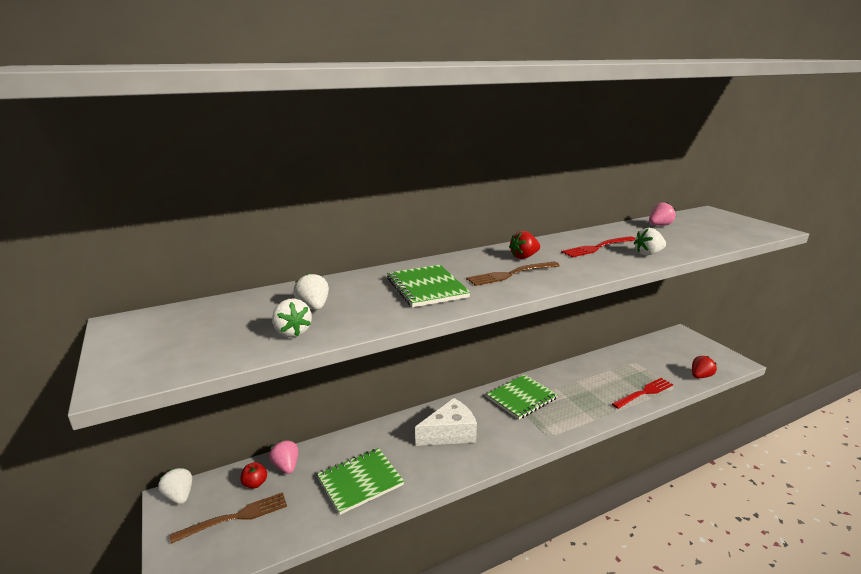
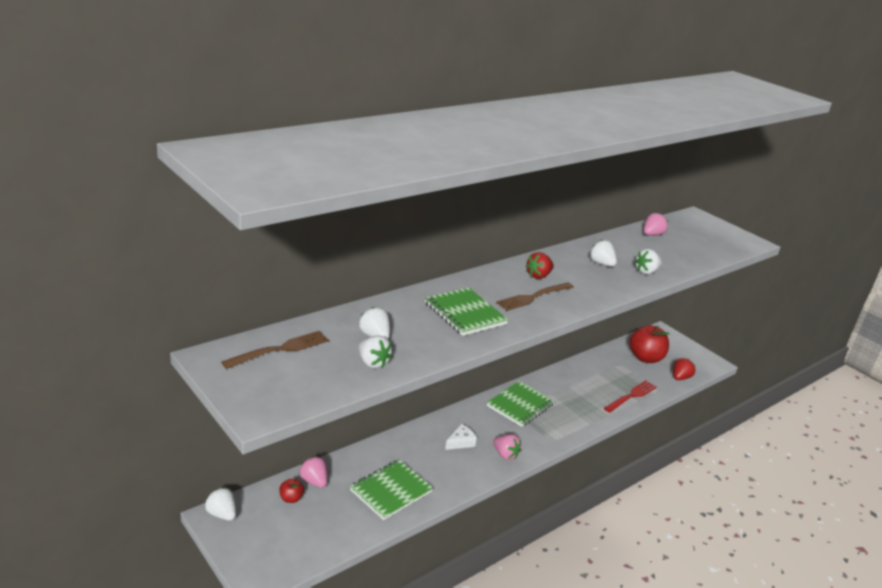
camera: 15 degrees left, 5 degrees up
brown fork [170,492,287,544] -> brown fork moved to [221,331,329,369]
white cheese [415,398,477,446] -> white cheese [445,424,477,450], size x0.54
red fork [561,236,635,257] -> white strawberry [589,239,617,267]
none -> pink strawberry [493,434,521,460]
none -> red apple [630,325,670,363]

